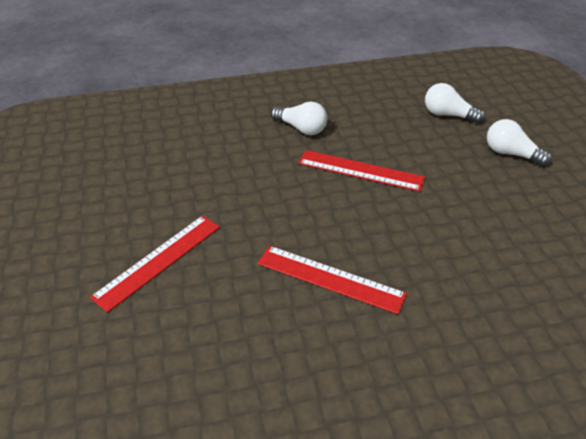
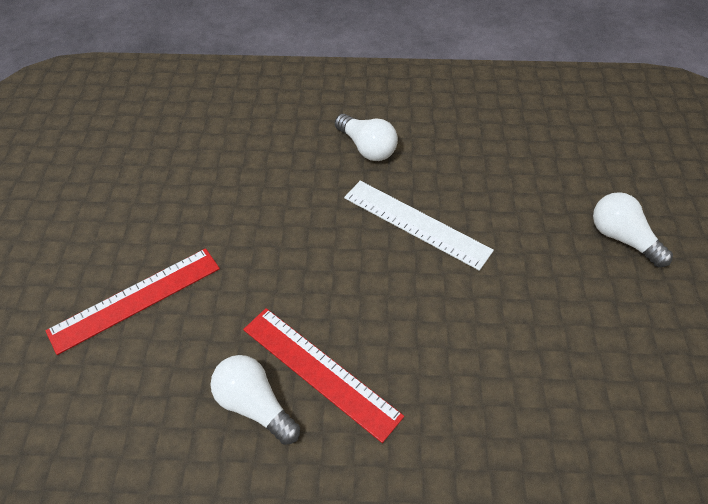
camera: 15 degrees right, 10 degrees up
red ruler [298,150,425,192] -> white ruler [344,181,494,271]
white light bulb [425,83,485,124] -> white light bulb moved to [210,355,300,445]

